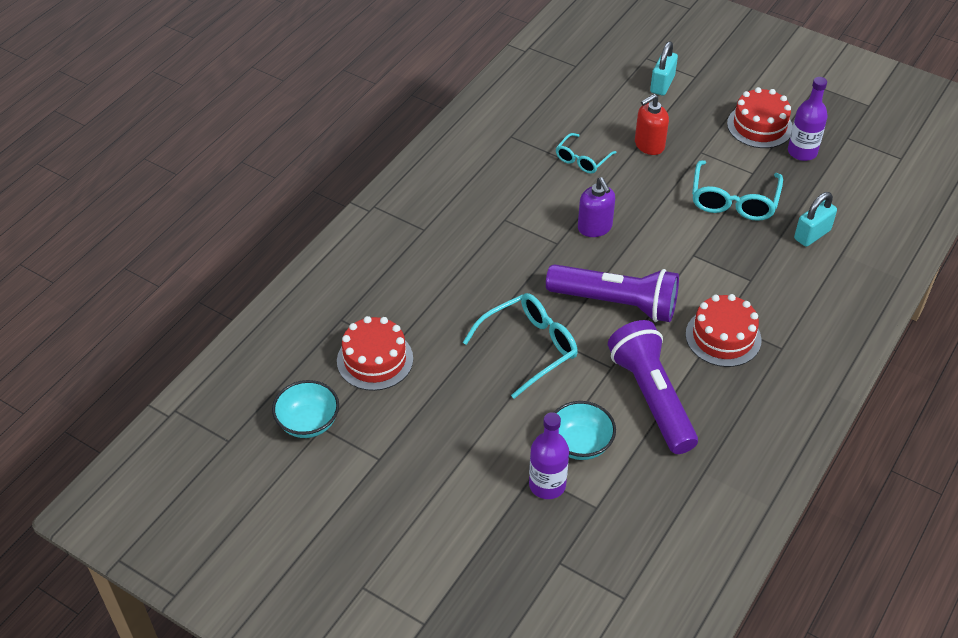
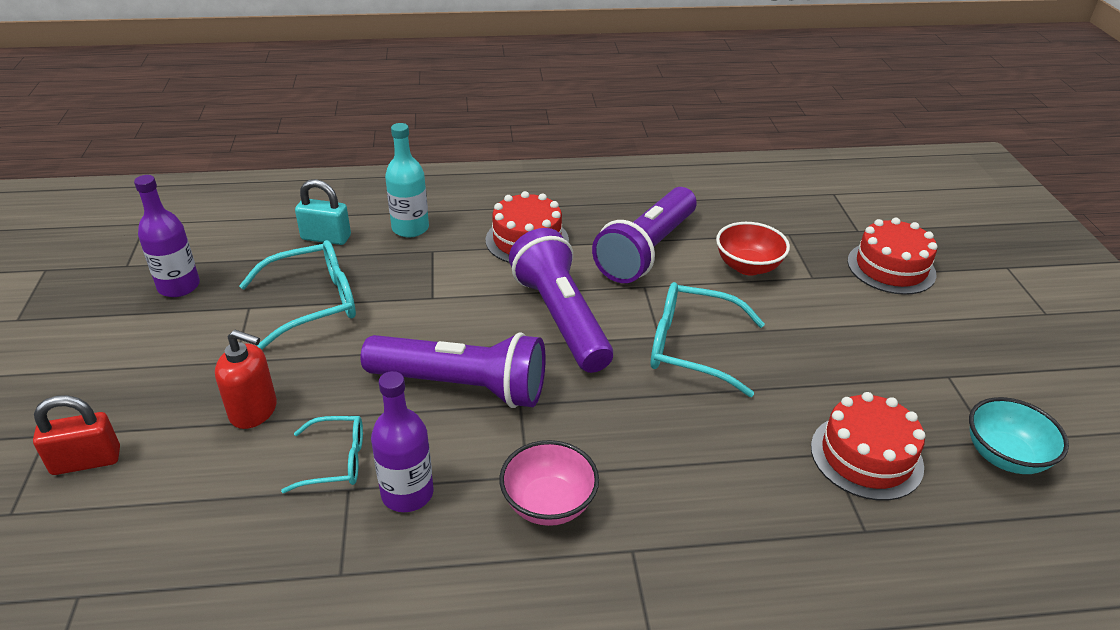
camera: 130 degrees left, 10 degrees down
purple bottle [529,412,569,499] -> purple bottle moved to [371,371,433,512]
turquoise bowl [554,401,616,460] -> red bowl [716,222,790,276]
purple soap dispenser [578,177,615,237] -> purple flashlight [361,332,546,408]
turquoise padlock [650,41,678,96] -> red padlock [33,395,120,475]
red cake [727,87,793,148] -> red cake moved to [847,218,937,295]
none -> turquoise bottle [385,123,429,238]
none -> pink bowl [499,440,599,526]

